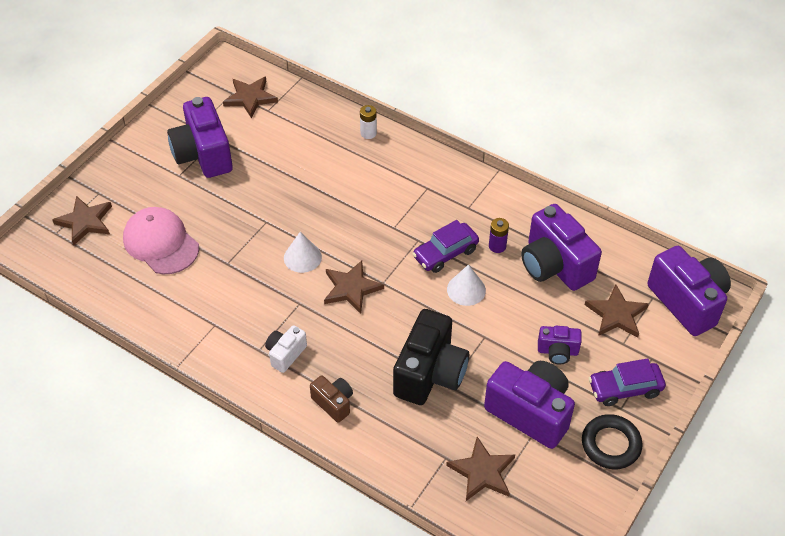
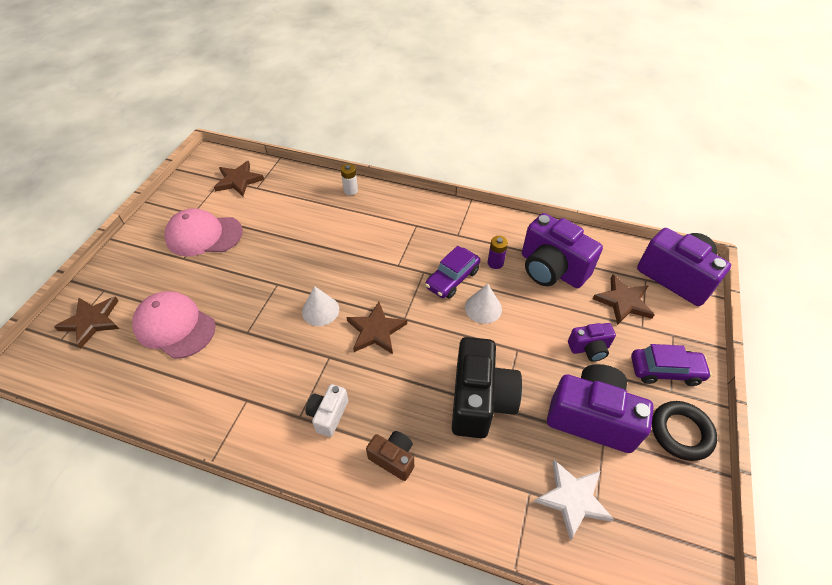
camera: 15 degrees left, 0 degrees up
purple camera [167,97,233,178] -> pink cap [164,208,243,256]
brown star [446,437,515,501] -> white star [534,460,614,540]
purple car [589,358,666,406] -> purple car turned 150 degrees counterclockwise [631,344,712,386]

